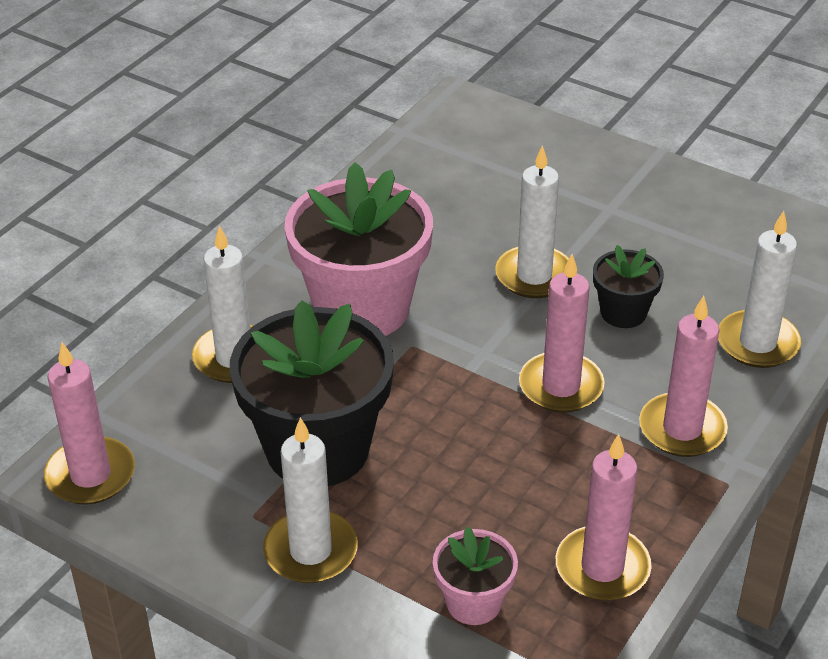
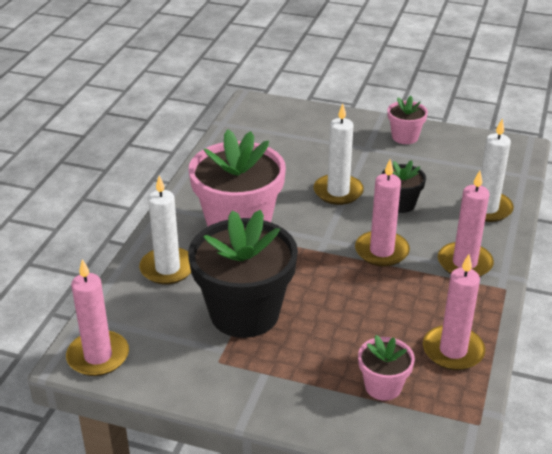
camera: 15 degrees left, 5 degrees down
white candle [263,417,358,583] -> none
none -> pink flower pot [388,96,428,144]

